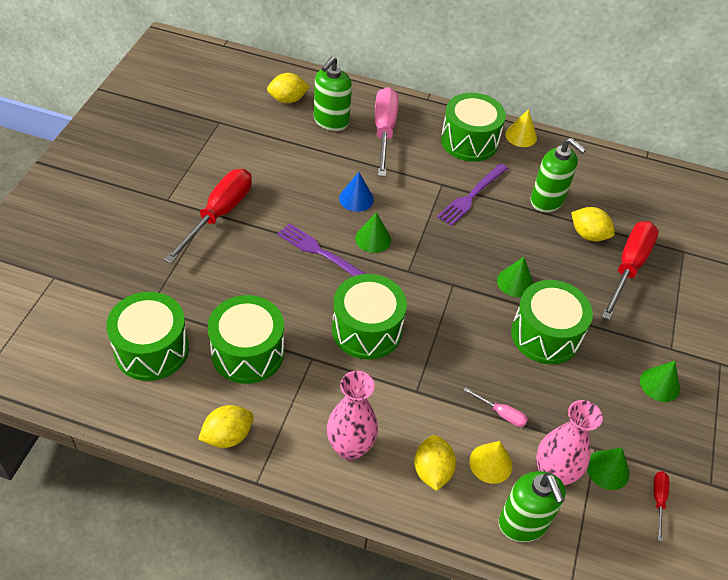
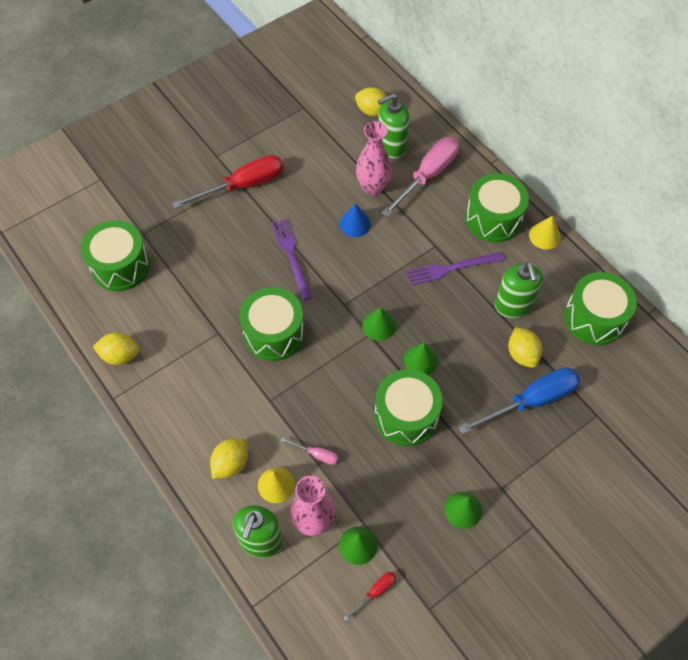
camera: 40 degrees right, 10 degrees up
green drum [208,295,284,384] -> green drum moved to [564,272,637,345]
pink vase [327,371,378,460] -> pink vase moved to [356,121,392,195]
green cone [355,212,391,253] -> green cone moved to [362,307,396,341]
pink screwdriver [463,388,528,427] -> pink screwdriver turned 45 degrees counterclockwise [280,437,338,465]
red screwdriver [601,221,659,320] -> blue screwdriver [458,367,580,435]

